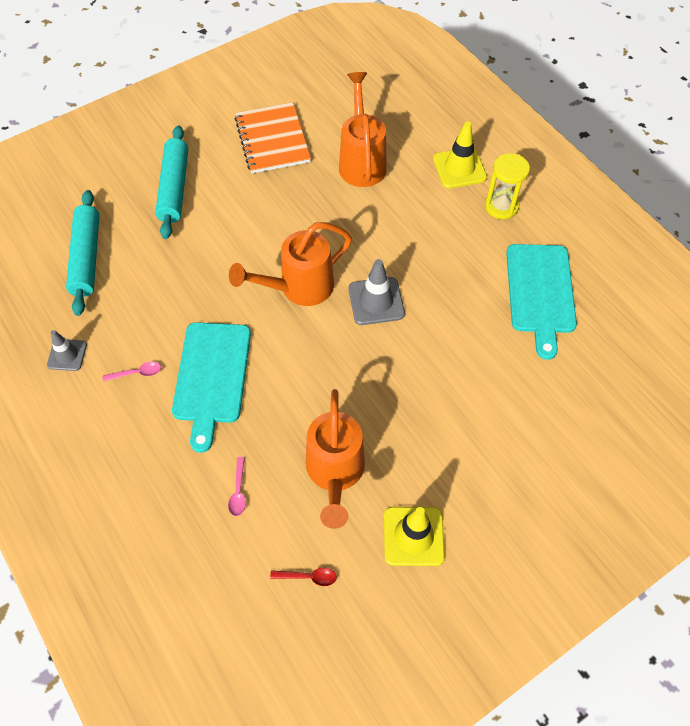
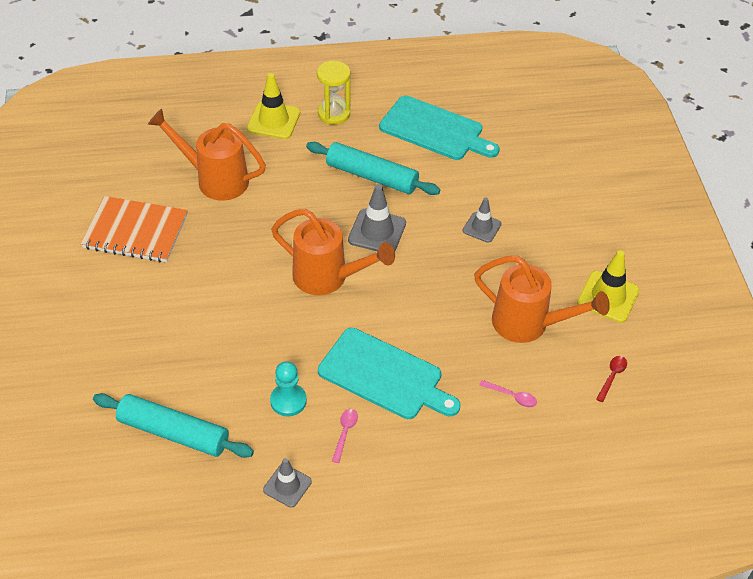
camera: 65 degrees left, 10 degrees down
turquoise rolling pin [155,125,188,239] -> turquoise rolling pin moved to [306,142,440,195]
orange watering can [229,222,352,306] -> orange watering can turned 60 degrees counterclockwise [271,209,395,295]
none -> turquoise pawn [270,361,307,416]
none -> grey traffic cone [463,197,502,243]

